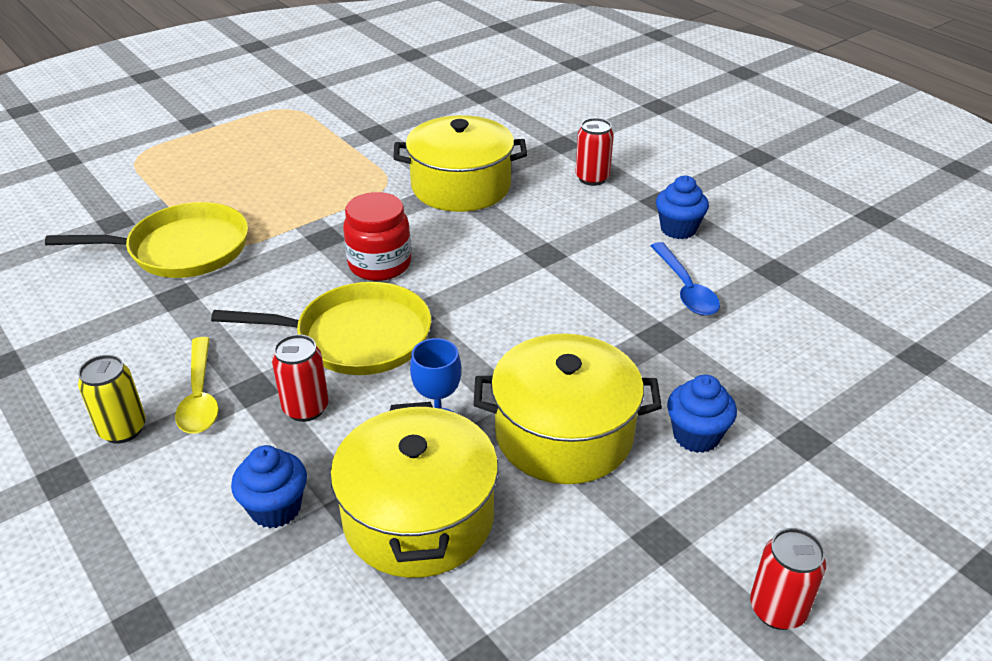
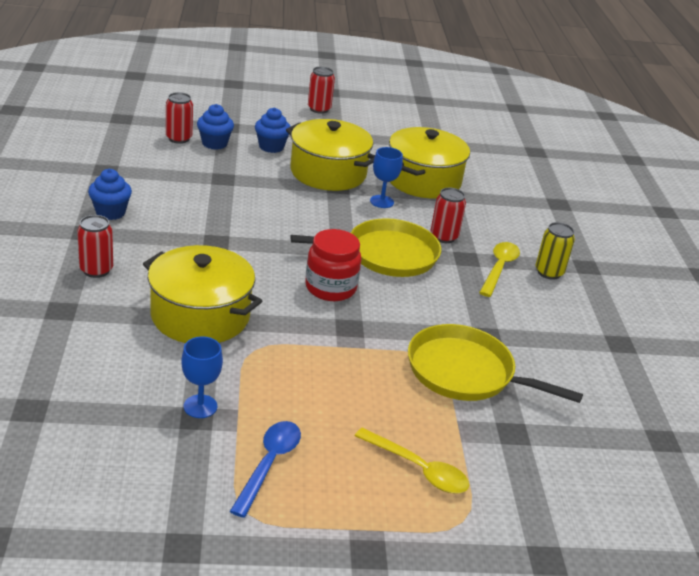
camera: 150 degrees left, 5 degrees down
yellow pan [211,282,431,375] -> yellow pan turned 135 degrees clockwise [290,218,441,277]
blue cupcake [231,445,307,528] -> blue cupcake moved to [197,104,234,150]
blue spoon [651,242,720,316] -> blue spoon moved to [230,421,301,518]
none -> red can [166,92,193,144]
none -> blue goblet [181,336,223,418]
none -> yellow spoon [355,427,469,494]

